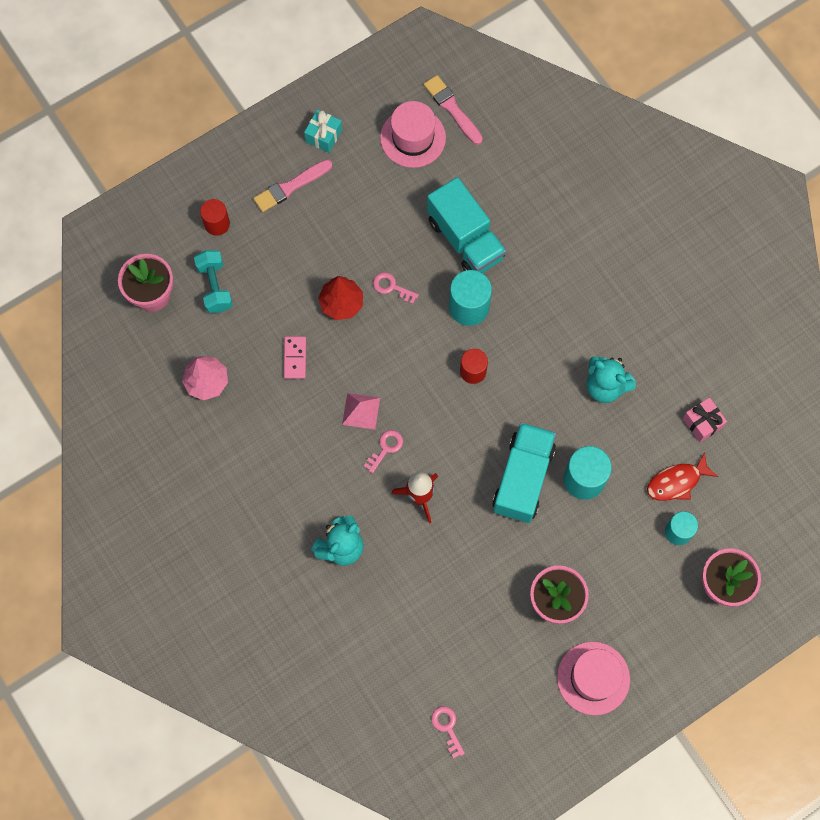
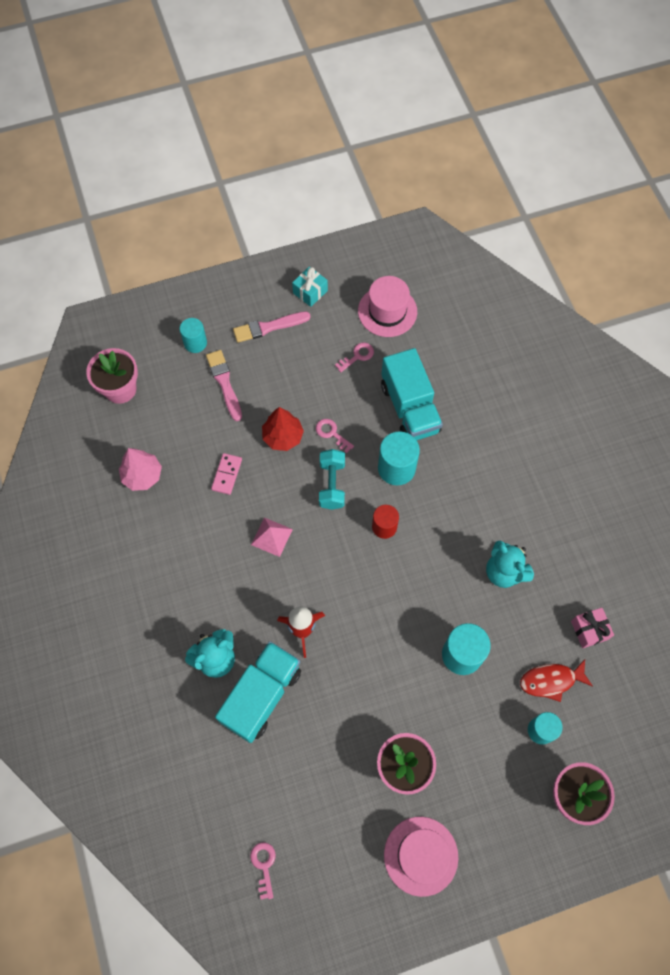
camera: 15 degrees right, 5 degrees down
turquoise dumbbell [194,250,233,313] -> turquoise dumbbell moved to [319,449,345,510]
red cylinder [200,199,230,236] -> turquoise cylinder [180,318,207,353]
pink key [364,430,403,473] -> pink key moved to [335,343,374,372]
pink brush [424,75,483,145] -> pink brush moved to [206,350,242,421]
turquoise truck [492,423,556,523] -> turquoise truck moved to [215,641,301,743]

